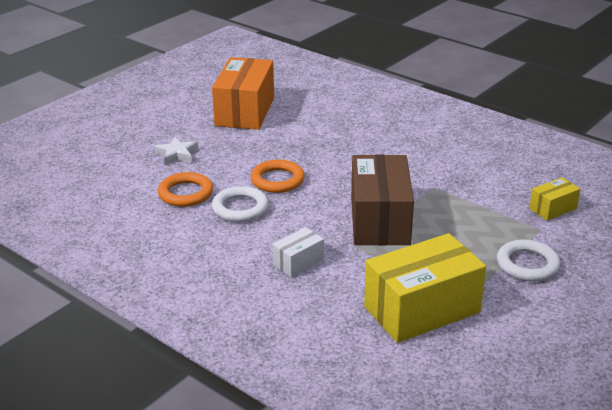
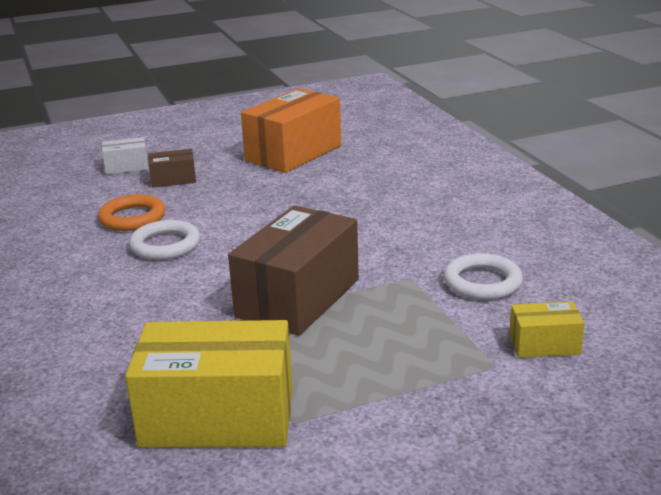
camera: 30 degrees right, 5 degrees down
white star [154,137,198,165] -> brown box [148,149,196,188]
orange ring [250,160,305,193] -> none
white box [272,227,324,277] -> white box moved to [102,137,149,175]
white ring [497,239,560,282] -> white ring moved to [444,253,523,300]

